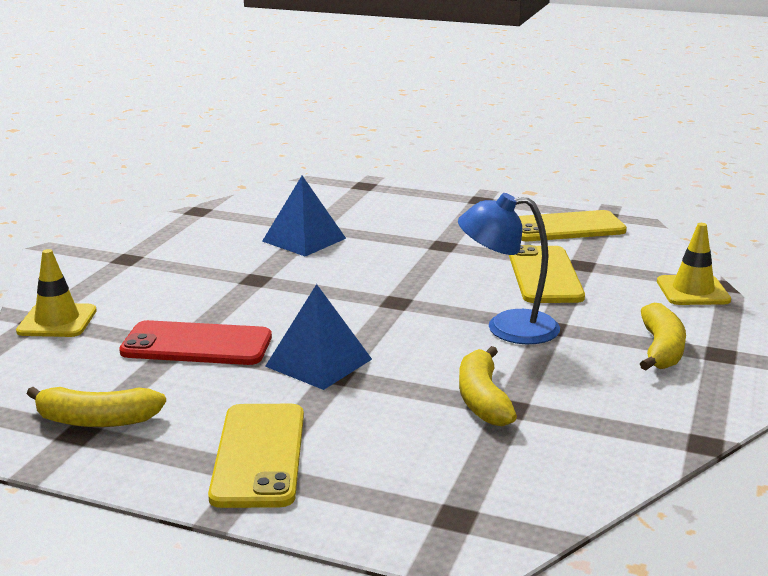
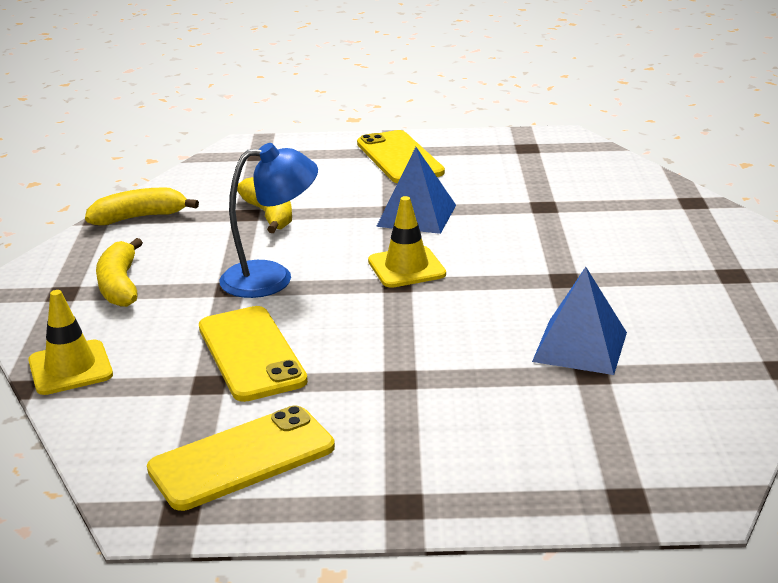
camera: 160 degrees right, 5 degrees up
yellow traffic cone [16,249,97,337] -> yellow traffic cone moved to [368,196,446,288]
yellow banana [27,387,166,427] -> yellow banana moved to [85,188,199,225]
red phone [119,320,272,365] -> none

